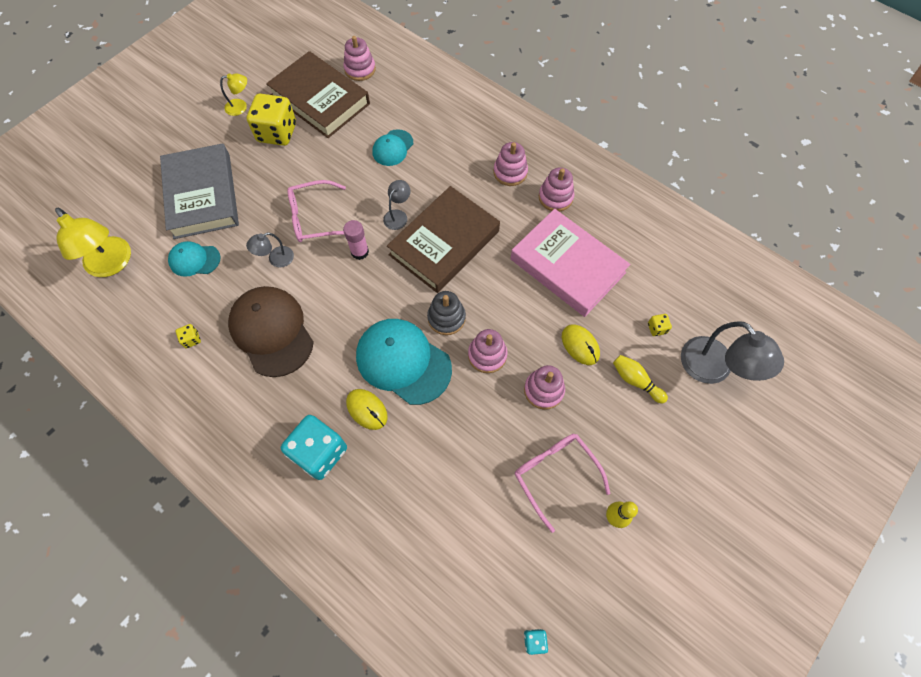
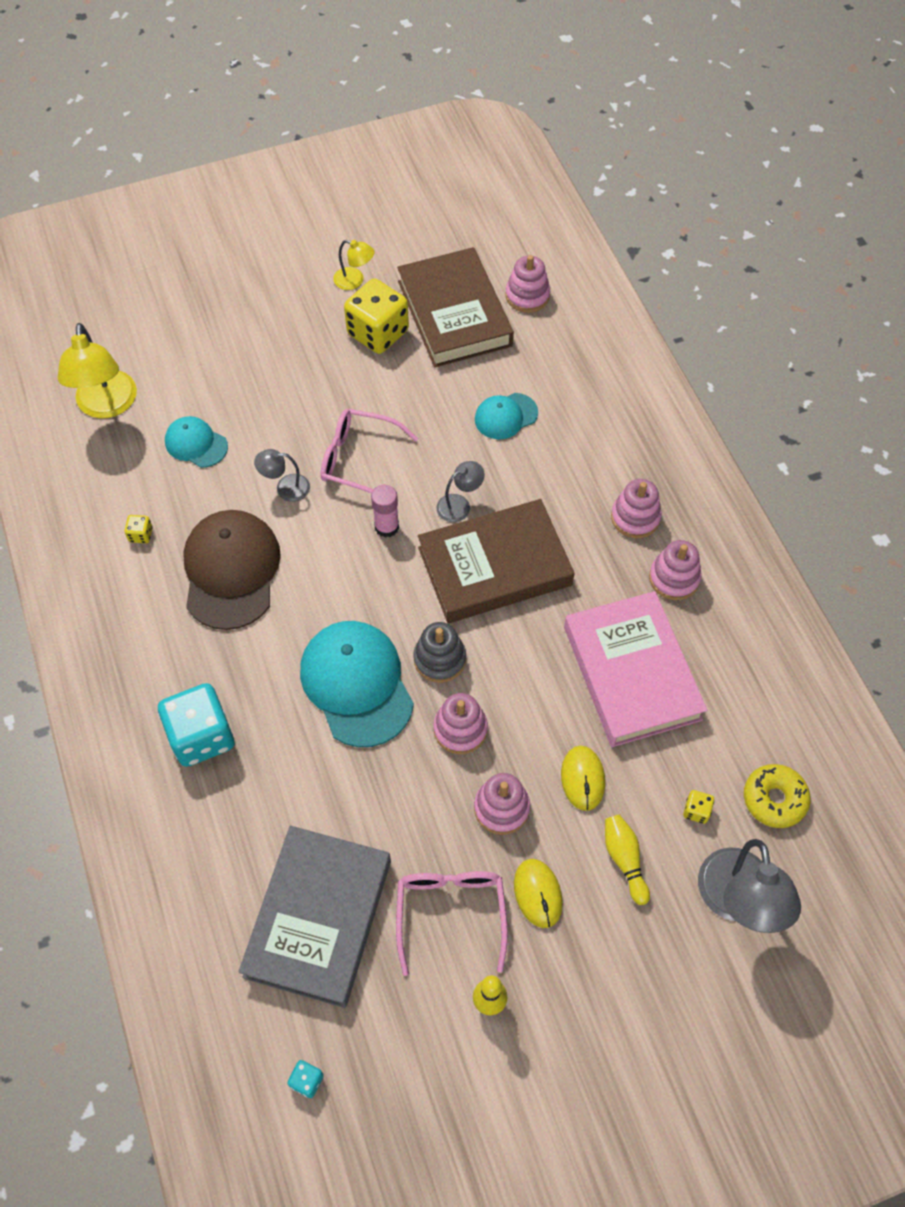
camera: 30 degrees right, 5 degrees down
grey book [160,143,239,239] -> grey book moved to [238,826,391,1008]
yellow mouse [346,389,388,430] -> yellow mouse moved to [514,859,563,928]
none -> yellow donut [744,764,811,828]

